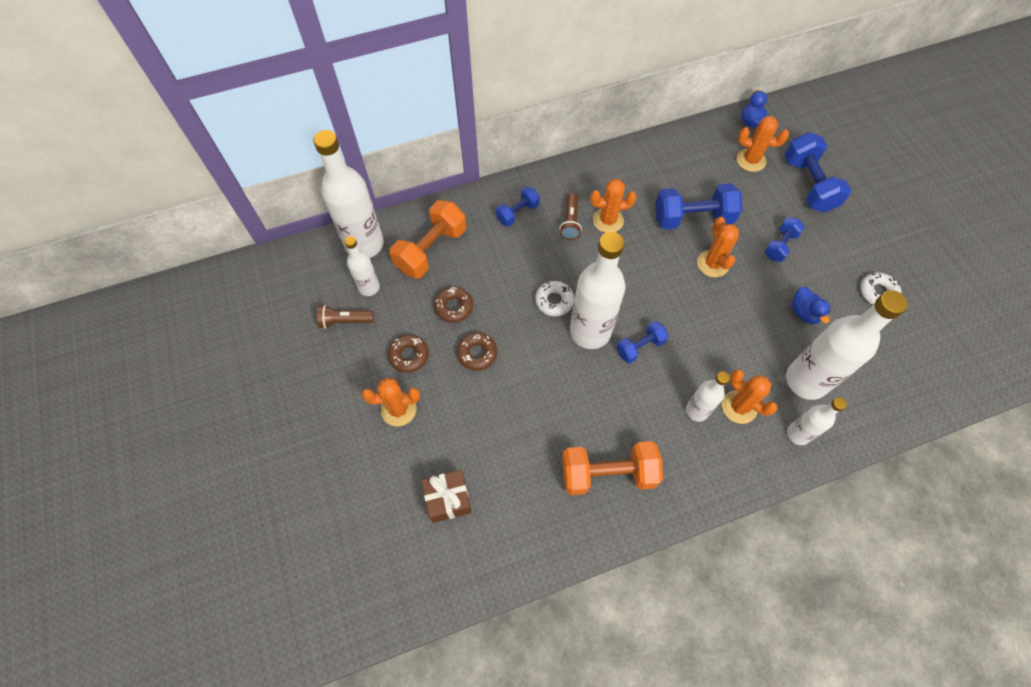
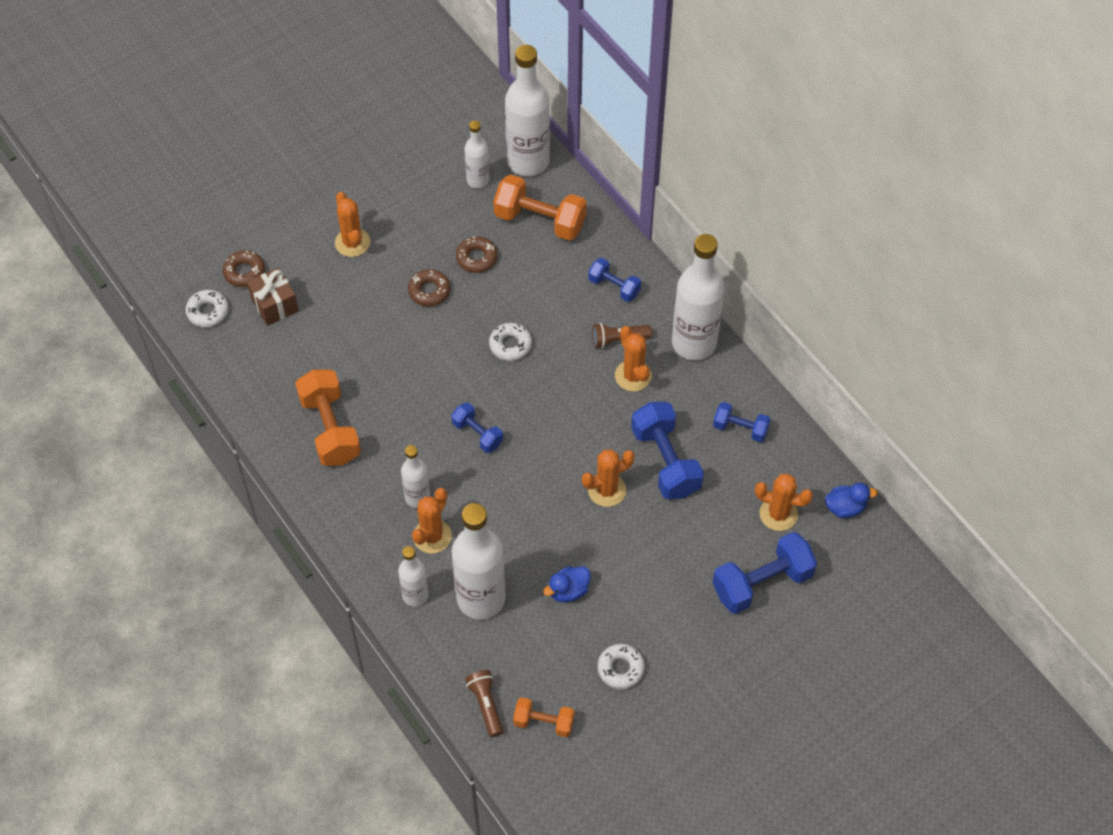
camera: 75 degrees right, 5 degrees down
brown flashlight [317,305,374,329] -> brown flashlight moved to [465,670,503,737]
brown donut [388,335,429,373] -> brown donut moved to [223,250,265,287]
white bottle [570,232,626,349] -> white bottle moved to [672,234,725,360]
orange cactus [737,116,789,172] -> orange cactus turned 75 degrees counterclockwise [755,474,813,531]
blue dumbbell [765,217,805,262] -> blue dumbbell moved to [713,402,771,442]
none -> white donut [186,290,229,327]
none -> orange dumbbell [513,697,574,737]

